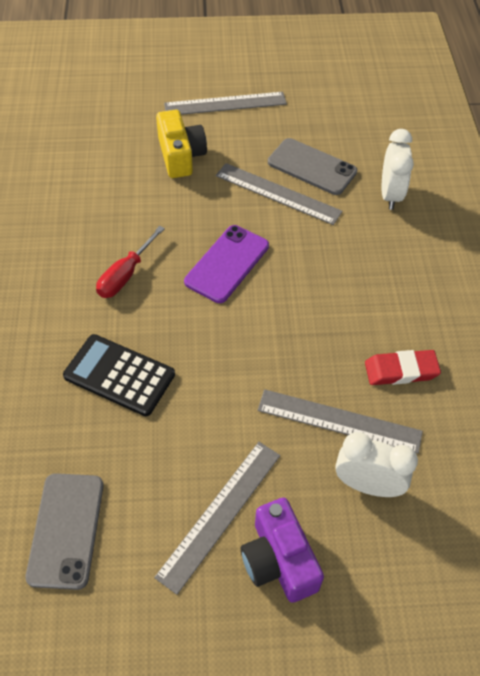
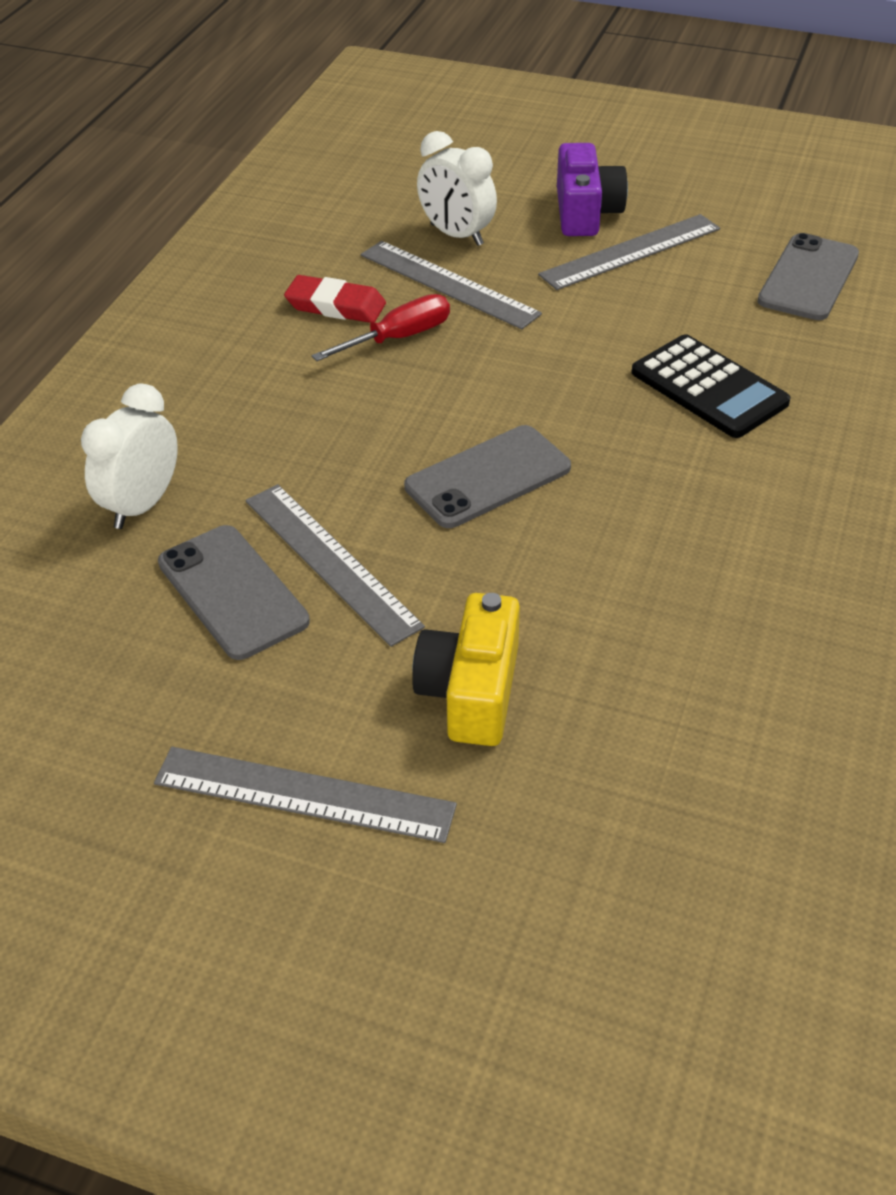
camera: 155 degrees left, 10 degrees down
red screwdriver [96,226,165,298] -> red screwdriver moved to [312,294,450,361]
purple phone [184,225,269,303] -> grey phone [404,425,571,528]

